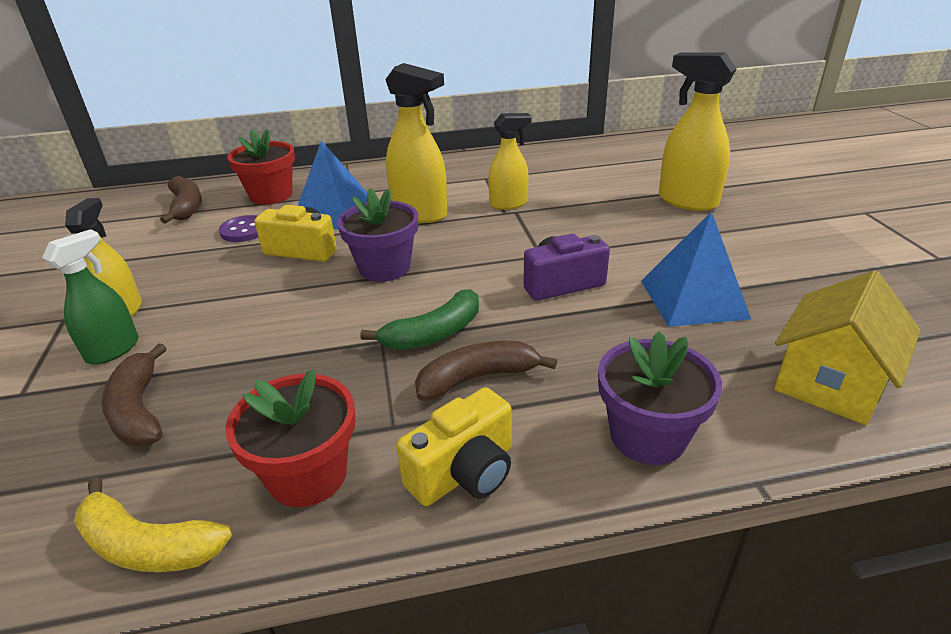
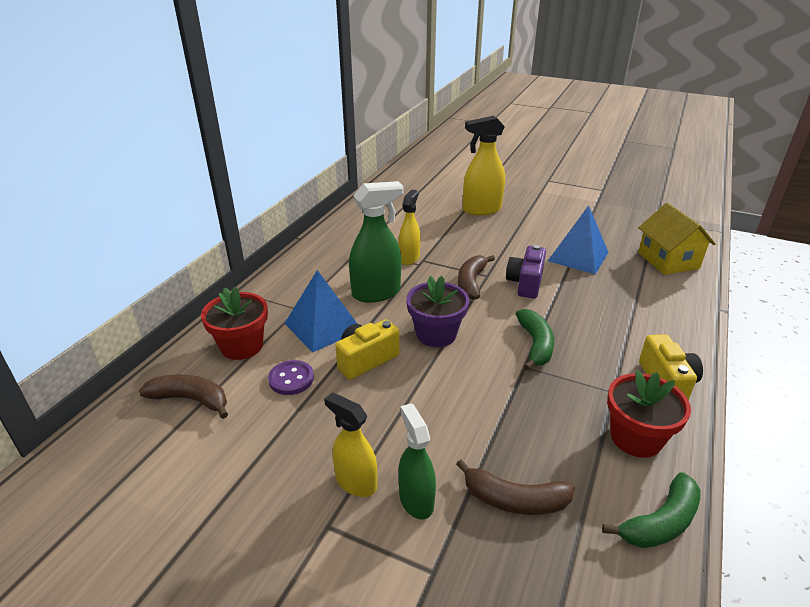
camera: 55 degrees left, 0 degrees up
yellow banana [74,477,232,572] -> green banana [602,472,701,548]
yellow spray bottle [385,63,447,223] -> green spray bottle [349,181,403,303]
brown banana [415,341,557,401] -> brown banana moved to [458,255,495,300]
purple flower pot [598,332,722,465] -> none

